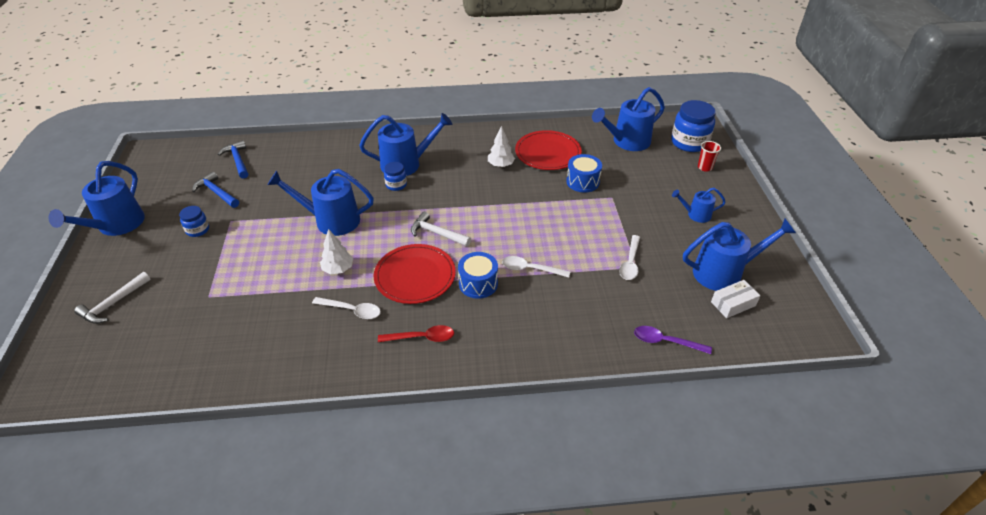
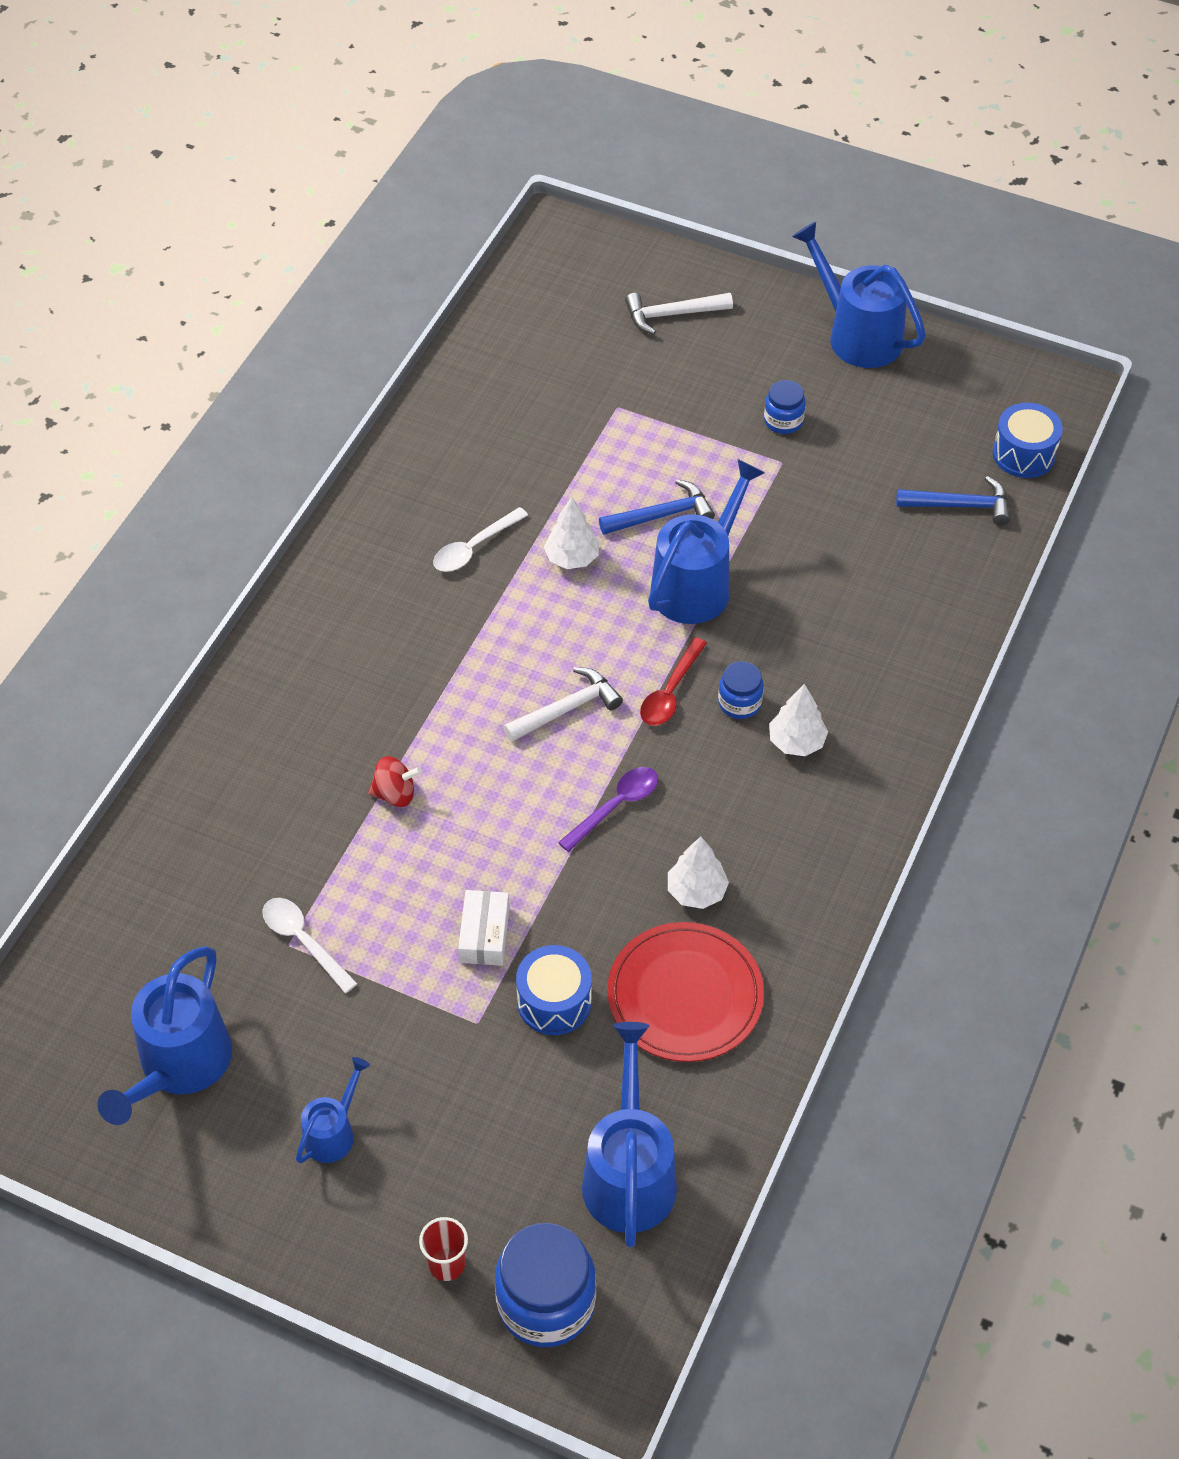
camera: 120 degrees right, 10 degrees up
white hammer [74,272,151,324] -> white hammer turned 75 degrees counterclockwise [625,293,733,335]
blue hammer [192,171,239,208] -> blue hammer moved to [599,479,715,535]
blue watering can [359,113,452,176] -> white tree [769,684,828,756]
red plate [374,244,456,304] -> none
red spoon [378,325,454,342] -> red spoon moved to [640,637,707,726]
blue drum [458,252,498,299] -> blue drum moved to [993,403,1063,478]
white spoon [502,256,570,277] -> red spinning top [368,756,422,807]
purple spoon [634,326,712,354] -> purple spoon moved to [558,767,658,852]
white box [711,280,760,318] -> white box moved to [458,890,510,966]

